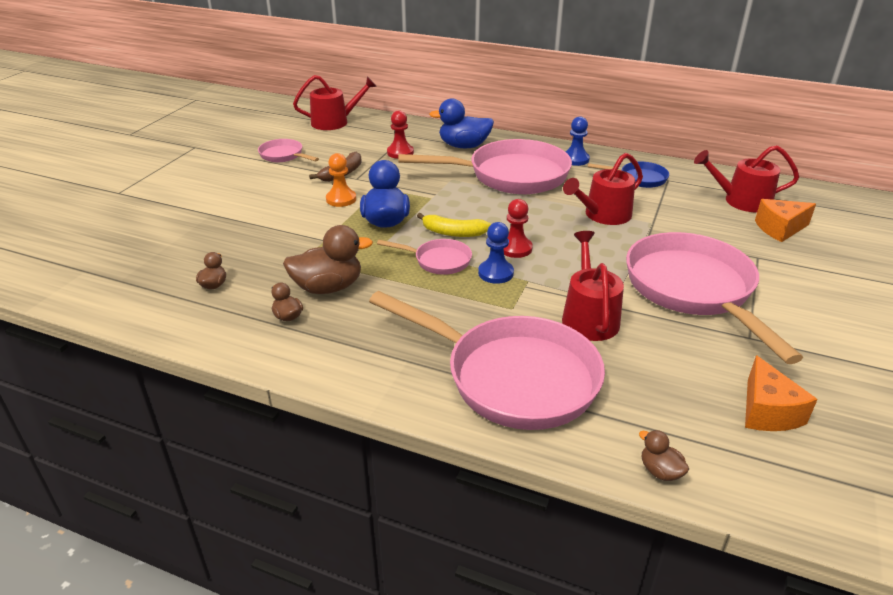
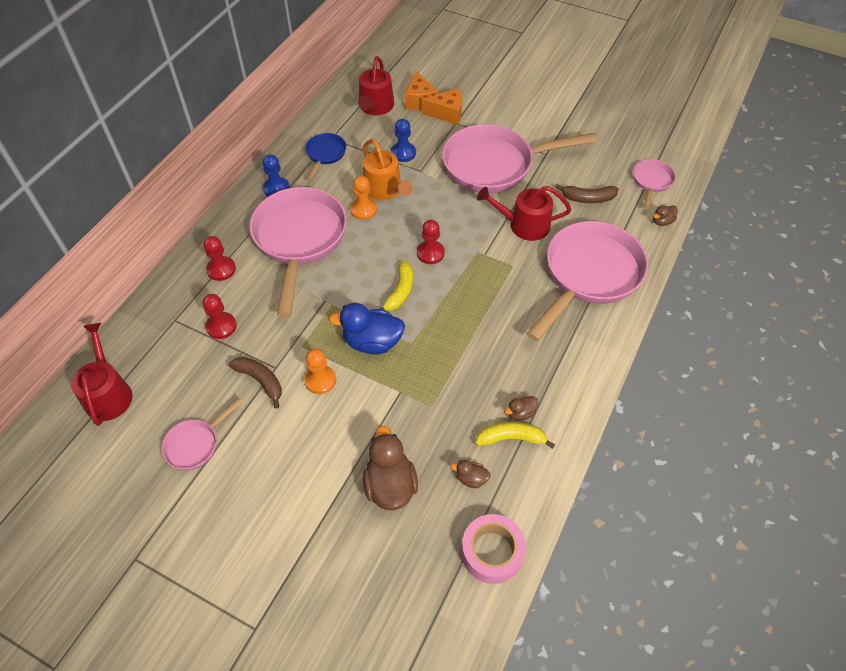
camera: 85 degrees left, 20 degrees up
brown duck [283,225,373,294] -> brown duck moved to [363,426,418,510]
pink pan [377,239,472,275] -> pink pan moved to [633,159,676,209]
blue duck [429,98,494,148] -> red pawn [204,236,236,281]
blue pawn [478,222,514,284] -> blue pawn moved to [391,119,416,162]
red watering can [563,153,643,225] -> orange watering can [363,139,413,201]
orange cheese [745,355,818,431] -> orange cheese moved to [422,88,462,125]
none -> orange pawn [350,176,377,220]
none -> pink tape [461,514,526,584]
none -> yellow banana [475,422,555,449]
none -> brown banana [555,184,619,203]

